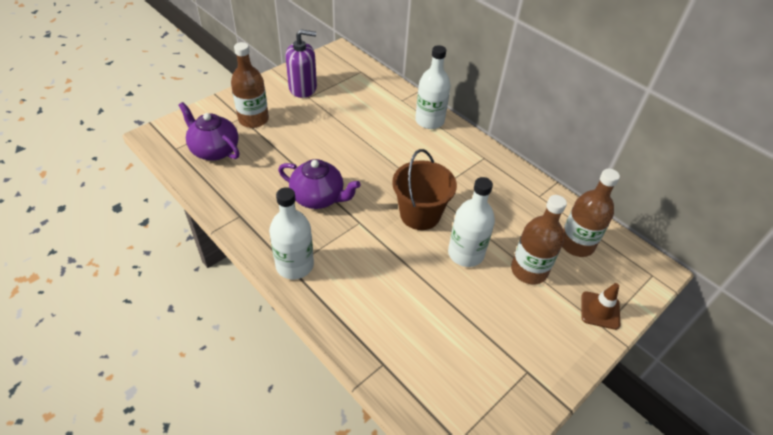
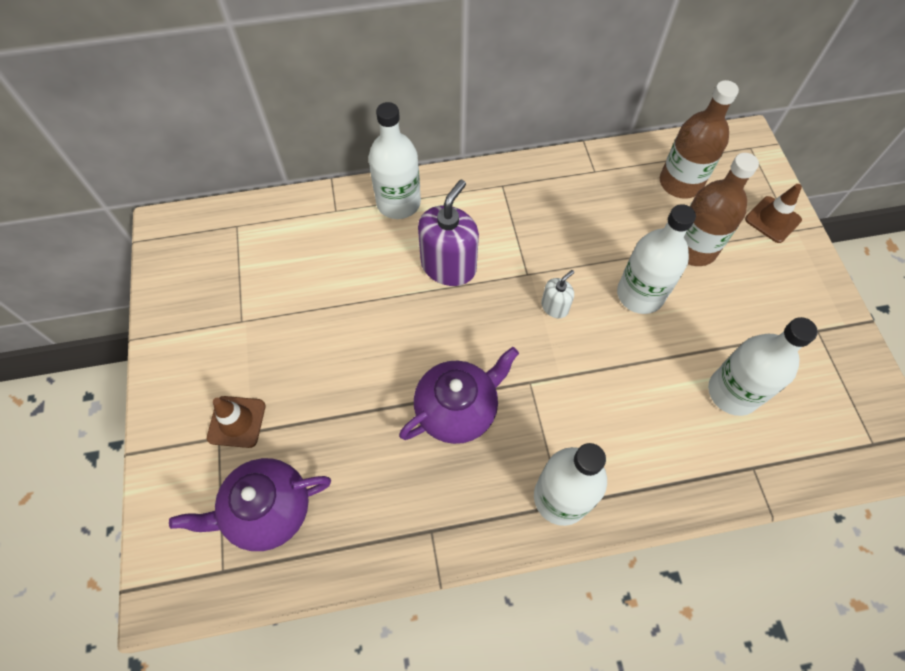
camera: 55 degrees left, 15 degrees up
brown bottle [231,42,269,128] -> brown traffic cone [207,396,266,448]
purple soap dispenser [285,29,317,98] -> purple soap dispenser moved to [418,179,479,286]
brown bucket [392,149,457,230] -> white soap dispenser [541,270,574,318]
none -> white bottle [708,317,818,416]

